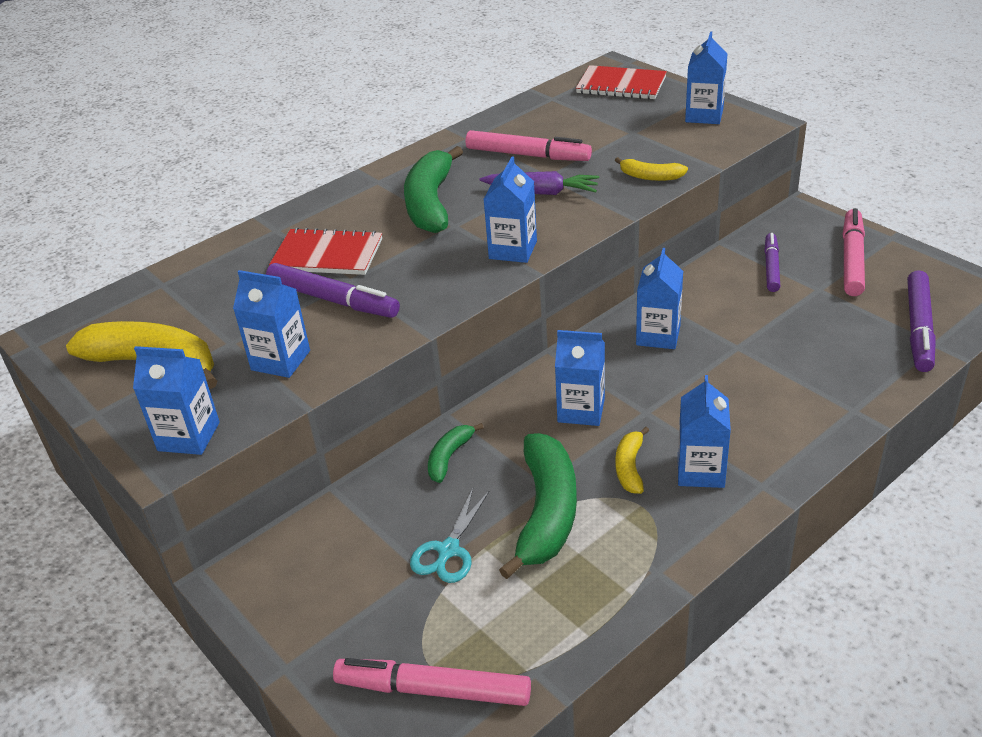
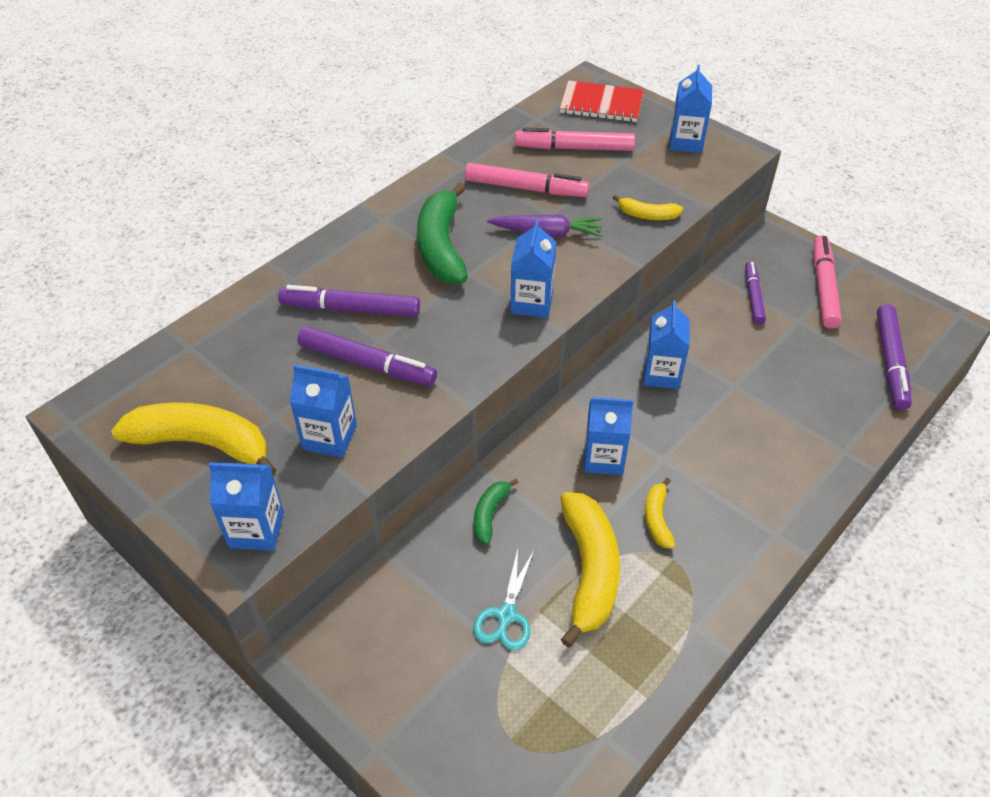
camera: 10 degrees left, 10 degrees up
red notebook [269,227,382,275] -> purple marker [278,285,420,317]
pink marker [333,658,531,706] -> pink marker moved to [515,127,635,151]
green banana [499,433,577,579] -> yellow banana [560,492,620,648]
blue carton [678,375,731,488] -> none

